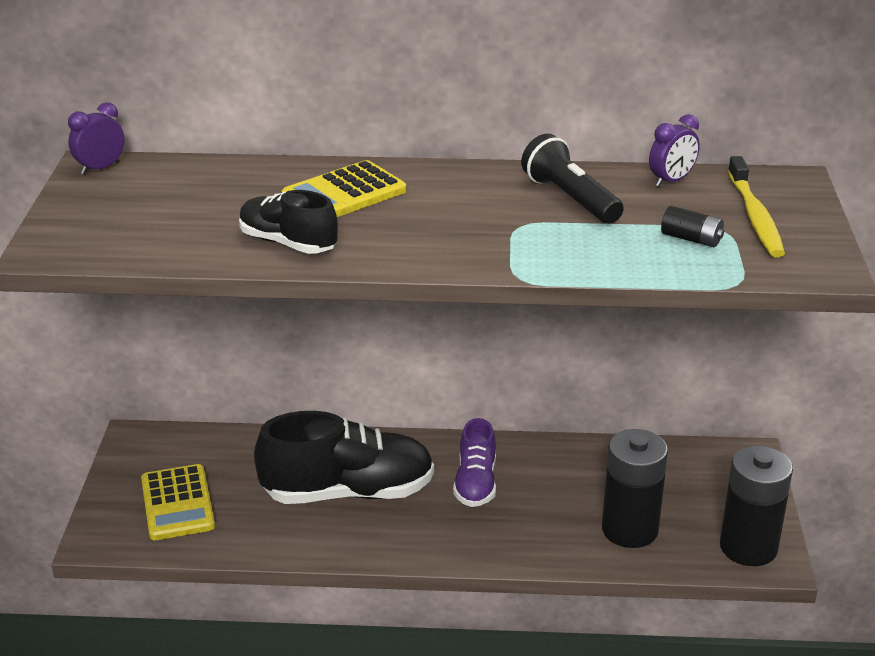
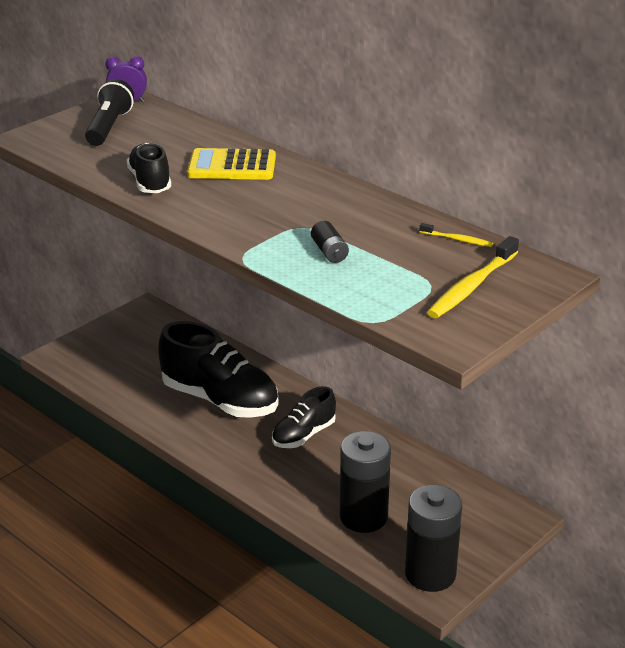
camera: 40 degrees right, 0 degrees up
yellow calculator [141,464,215,540] -> none
purple shoe [453,418,496,507] -> black shoe [272,386,336,448]
black flashlight [521,133,624,224] -> black flashlight moved to [85,79,134,146]
purple clock [649,114,700,187] -> yellow toothbrush [420,223,493,247]
black battery [661,206,724,247] -> black battery moved to [311,221,349,263]

